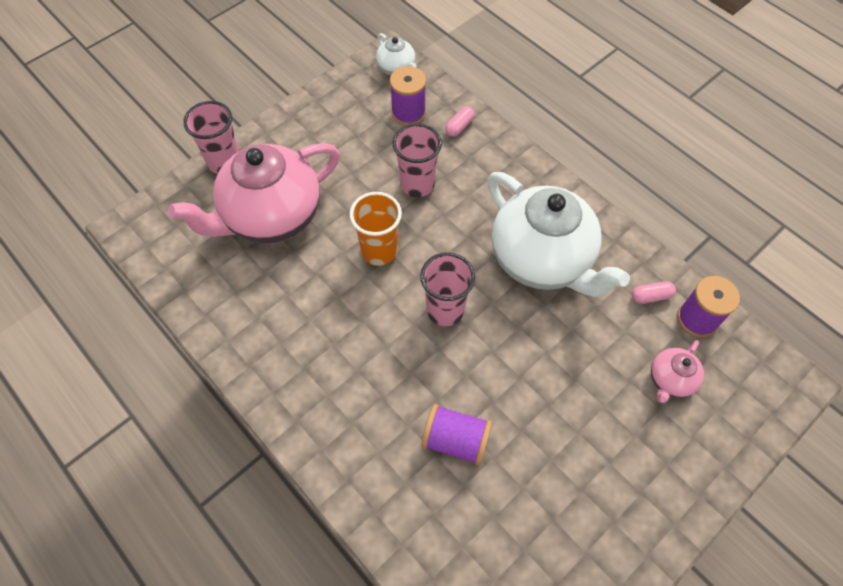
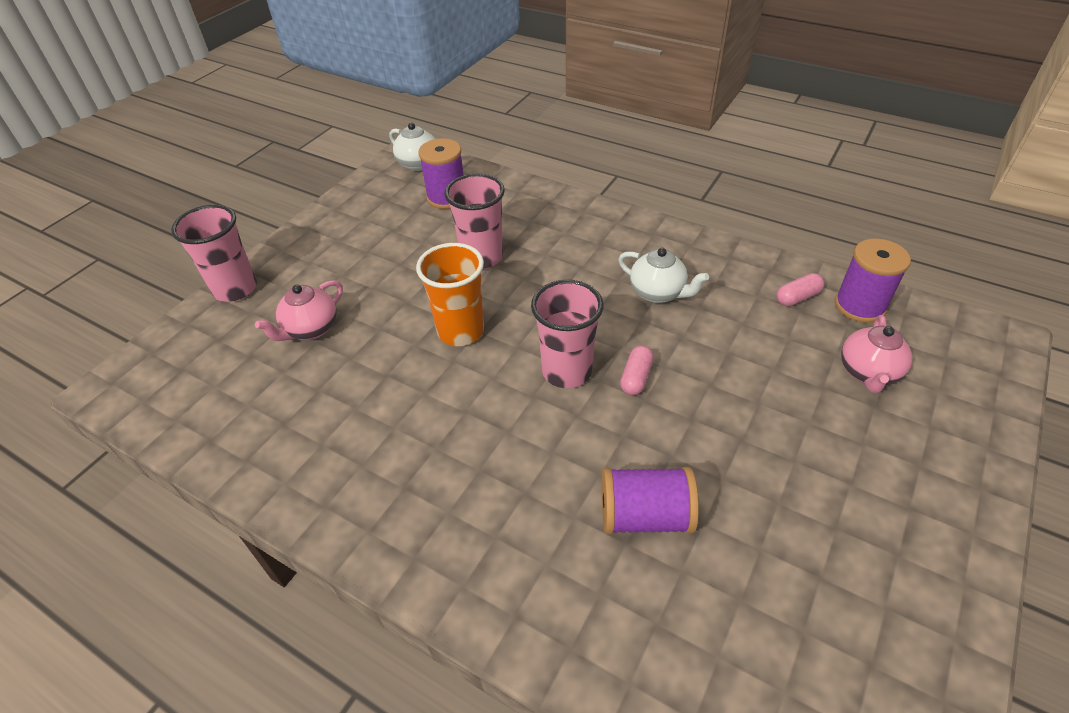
camera: 15 degrees left, 15 degrees down
pink teapot [168,143,340,244] -> pink teapot [255,280,343,341], size x0.44
pink capsule [445,106,475,137] -> pink capsule moved to [620,346,654,395]
white teapot [487,172,630,297] -> white teapot [618,248,709,303], size x0.44

